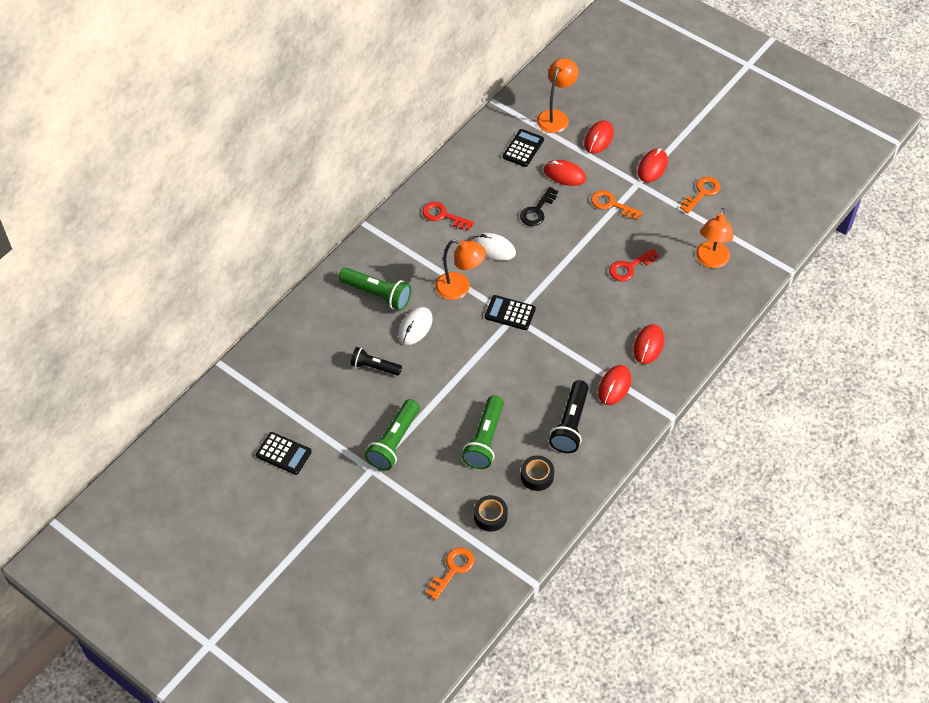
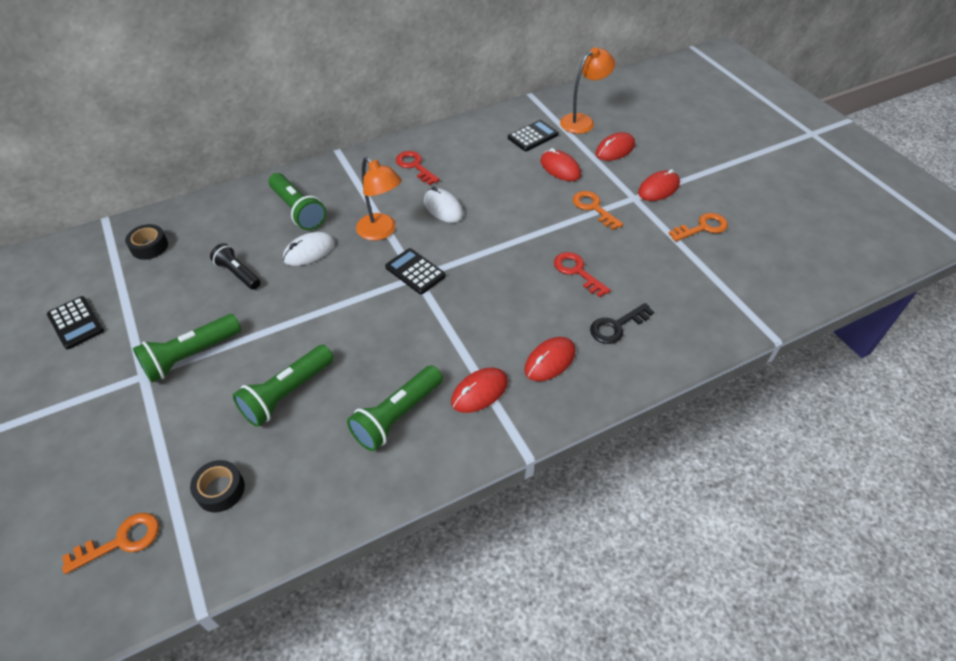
camera: 25 degrees right, 5 degrees down
black key [520,187,558,226] -> black key moved to [590,303,654,344]
black tape [521,455,554,491] -> black tape moved to [125,224,168,260]
black flashlight [549,380,589,453] -> green flashlight [347,365,443,451]
red key [609,249,659,281] -> red key turned 60 degrees clockwise [554,252,611,297]
orange lamp [696,208,733,268] -> none

